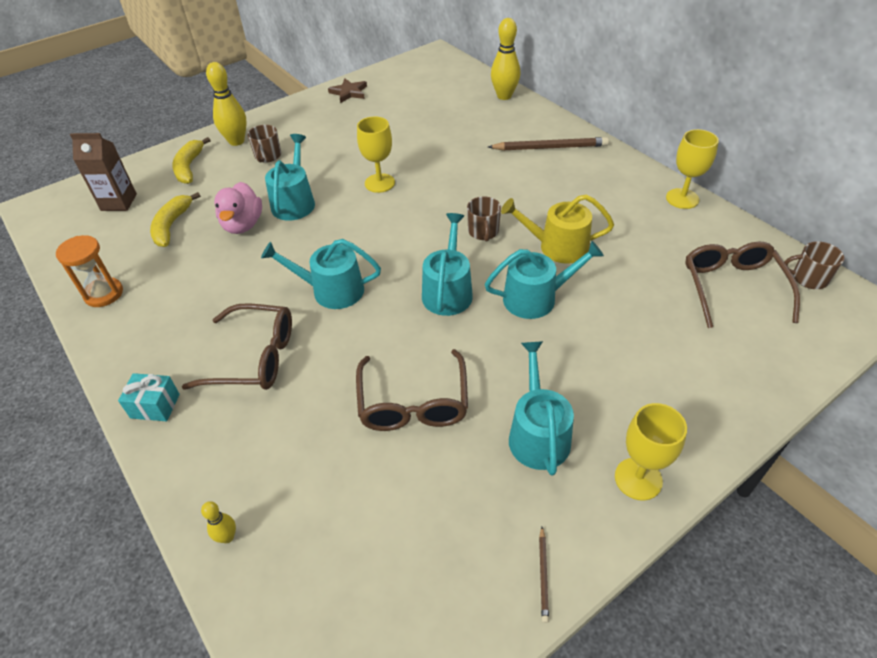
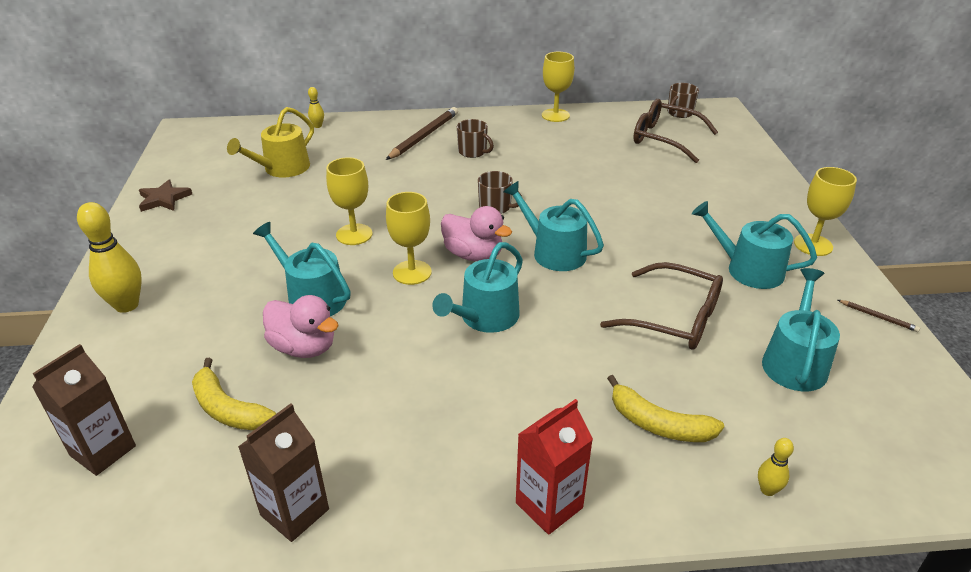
camera: 60 degrees left, 10 degrees down
orange hourglass [56,235,123,307] -> brown carton [238,403,329,542]
turquoise gift [118,373,180,421] -> red carton [516,399,593,535]
yellow banana [172,137,210,184] -> yellow banana moved to [607,375,724,442]
brown glasses [182,303,292,390] -> none
brown mug [247,125,281,163] -> brown mug moved to [457,119,494,158]
turquoise watering can [485,241,604,319] -> turquoise watering can moved to [762,268,840,391]
yellow bowling pin [491,18,520,100] -> yellow bowling pin [308,87,324,128], size x0.49
yellow watering can [501,194,614,264] -> yellow watering can moved to [227,107,314,178]
none -> yellow goblet [386,192,432,285]
none -> pink duck [441,206,512,261]

